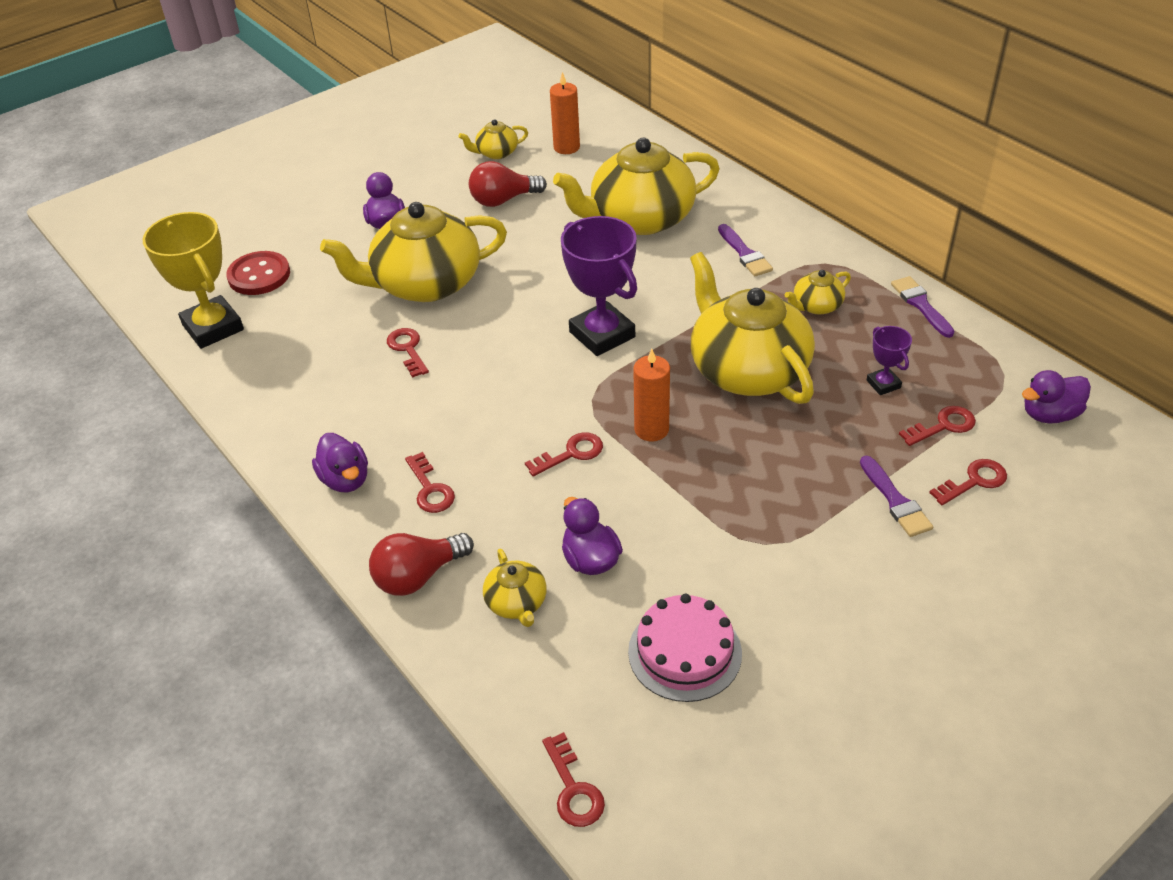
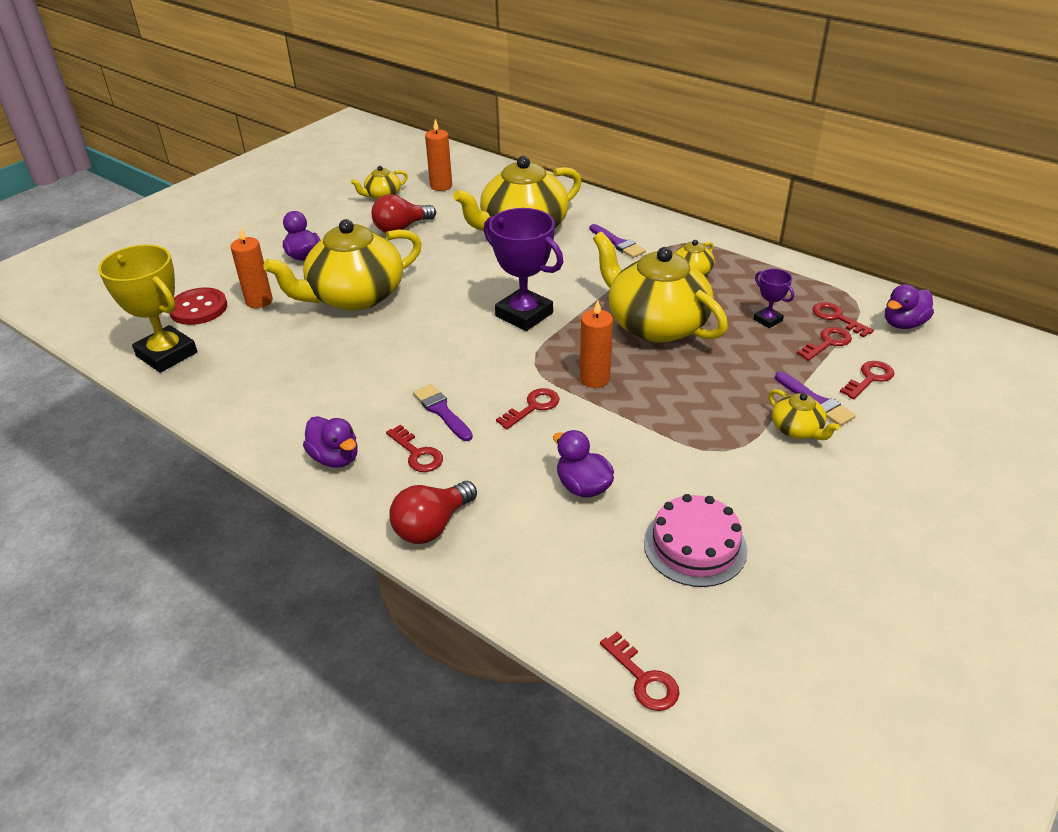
camera: 15 degrees left, 5 degrees down
red key [387,328,429,378] -> red key moved to [813,302,874,337]
yellow teapot [483,549,547,627] -> yellow teapot moved to [769,389,840,440]
purple brush [891,276,955,338] -> purple brush moved to [413,384,473,441]
none -> orange candle [230,227,273,308]

